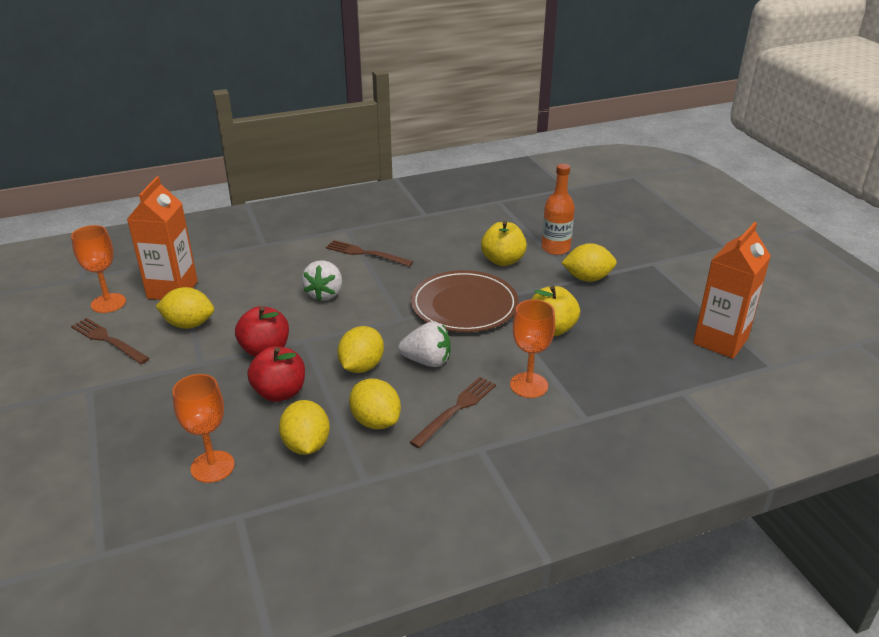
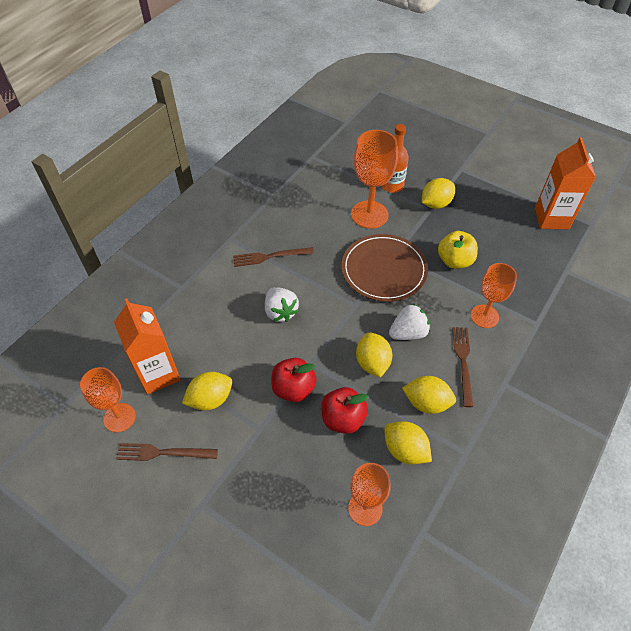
camera: 35 degrees left, 20 degrees up
yellow apple [481,221,527,266] -> orange goblet [351,130,398,229]

